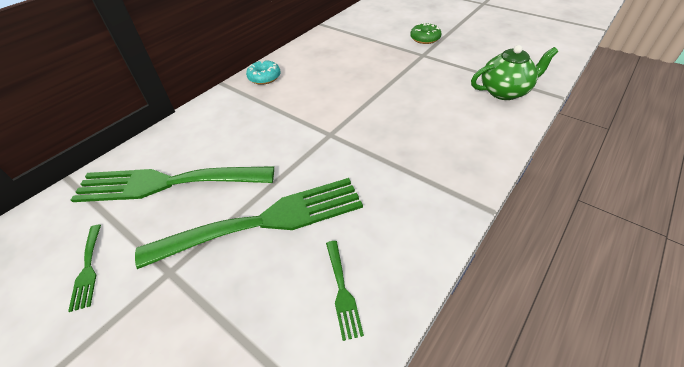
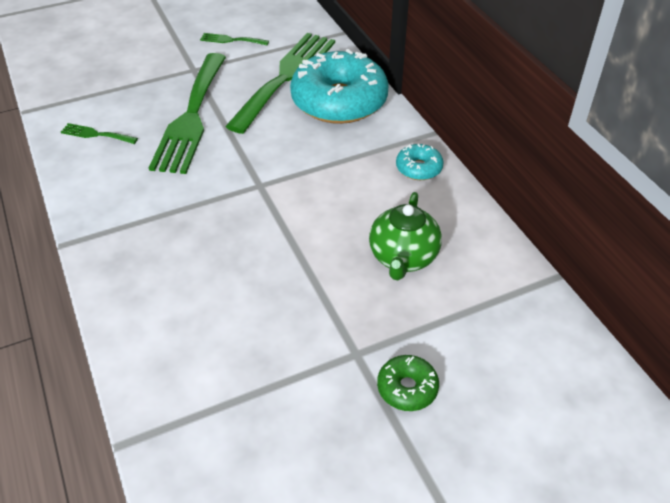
camera: 115 degrees right, 0 degrees up
green teapot [471,45,558,100] -> green teapot moved to [369,192,442,280]
none -> turquoise donut [290,49,389,124]

